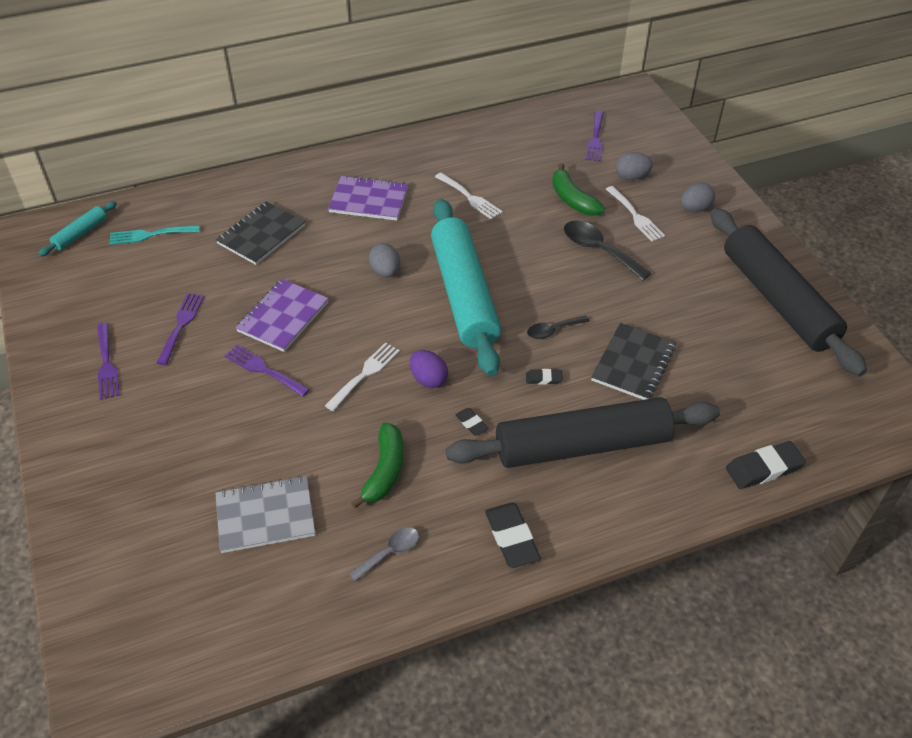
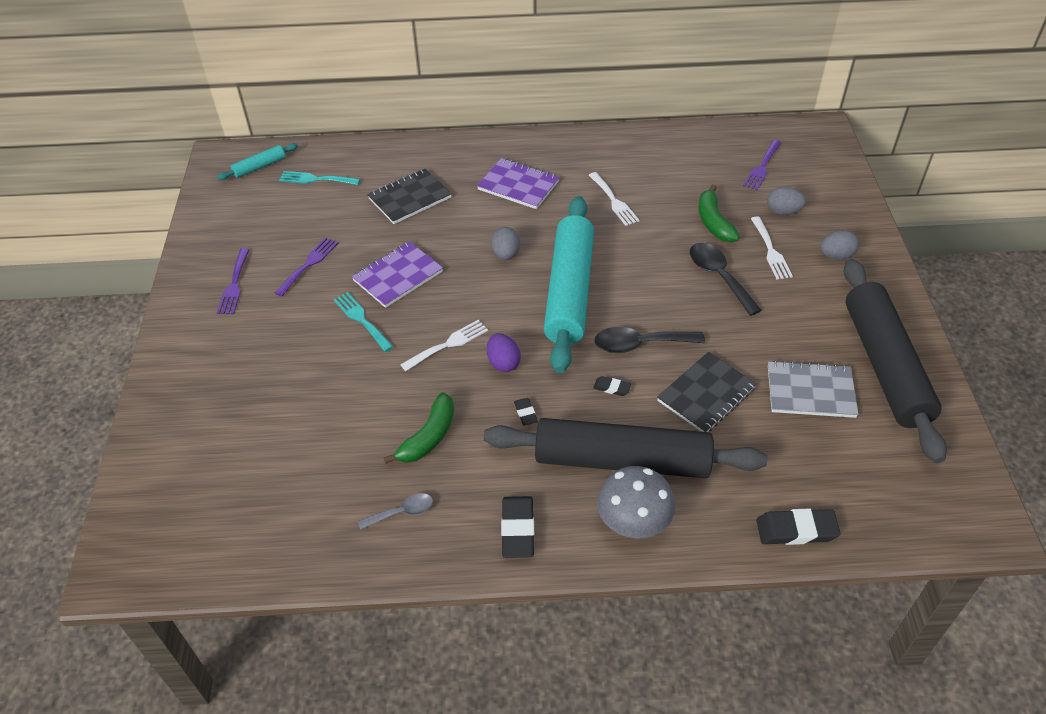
camera: 20 degrees right, 0 degrees up
grey notebook [215,476,315,553] -> grey notebook moved to [768,360,859,418]
purple fork [224,345,310,397] -> turquoise fork [333,292,394,352]
black spoon [527,315,590,339] -> black spoon [594,327,705,353], size x1.65
none -> grey mushroom [597,466,675,538]

